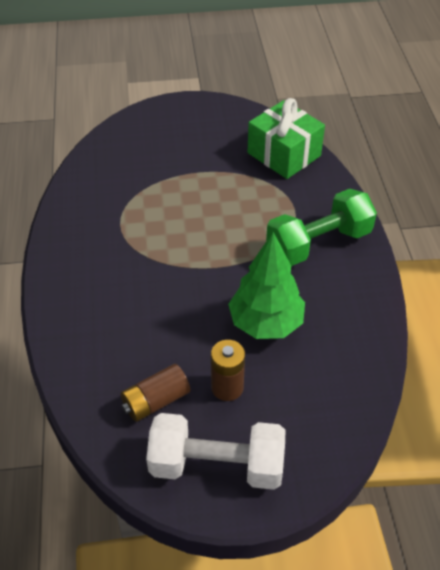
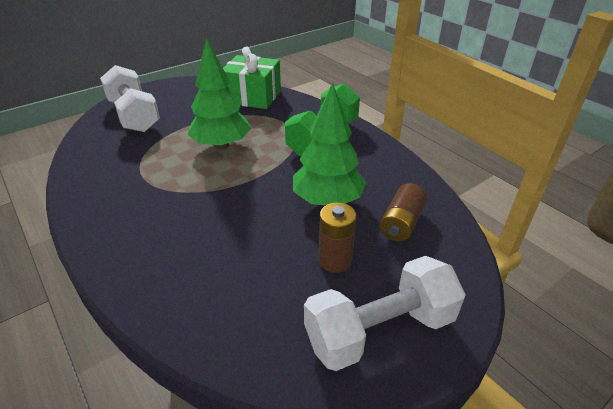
camera: 30 degrees left, 10 degrees down
brown battery [121,364,190,422] -> brown battery moved to [380,183,427,242]
none -> white dumbbell [100,65,160,132]
none -> green tree [187,38,251,149]

